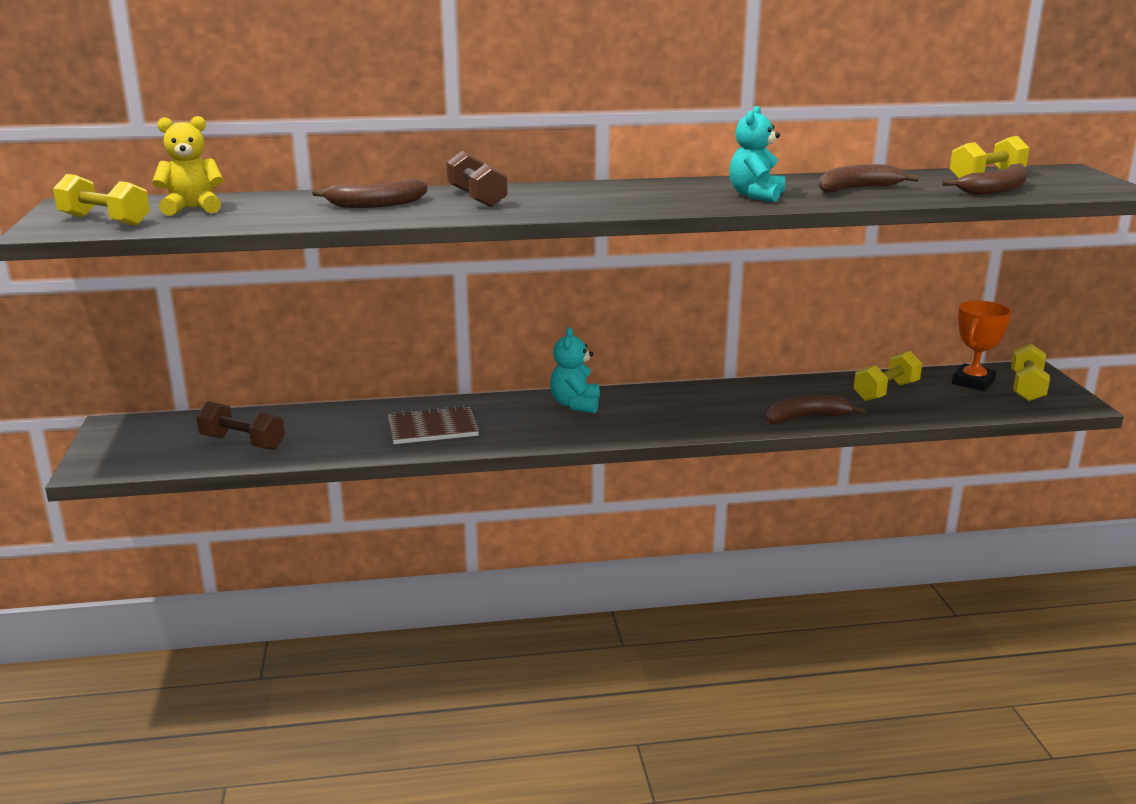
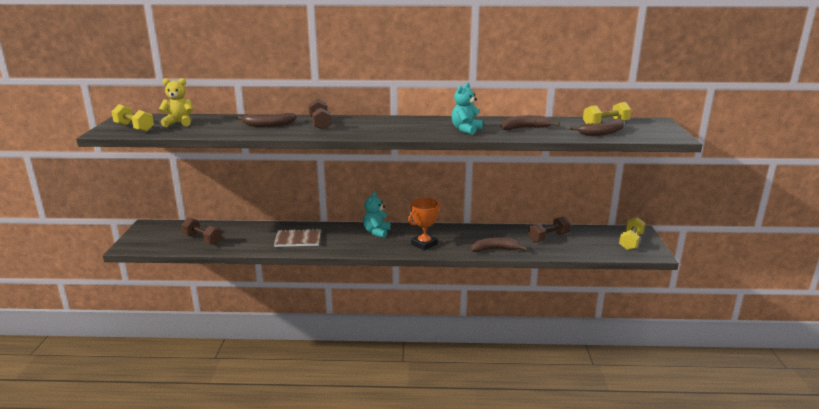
camera: 10 degrees right, 0 degrees up
yellow dumbbell [854,351,922,401] -> brown dumbbell [528,216,571,243]
orange trophy [952,301,1012,391] -> orange trophy moved to [408,198,441,251]

